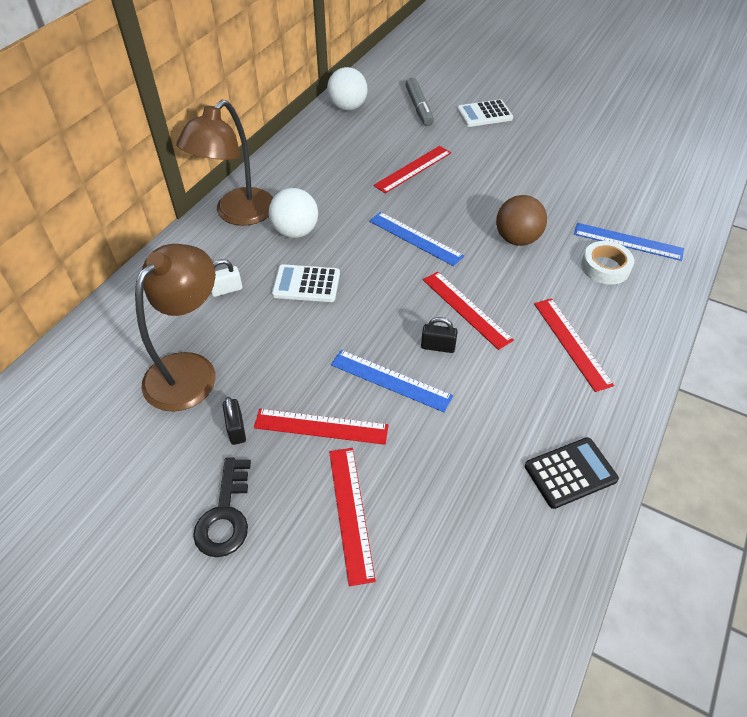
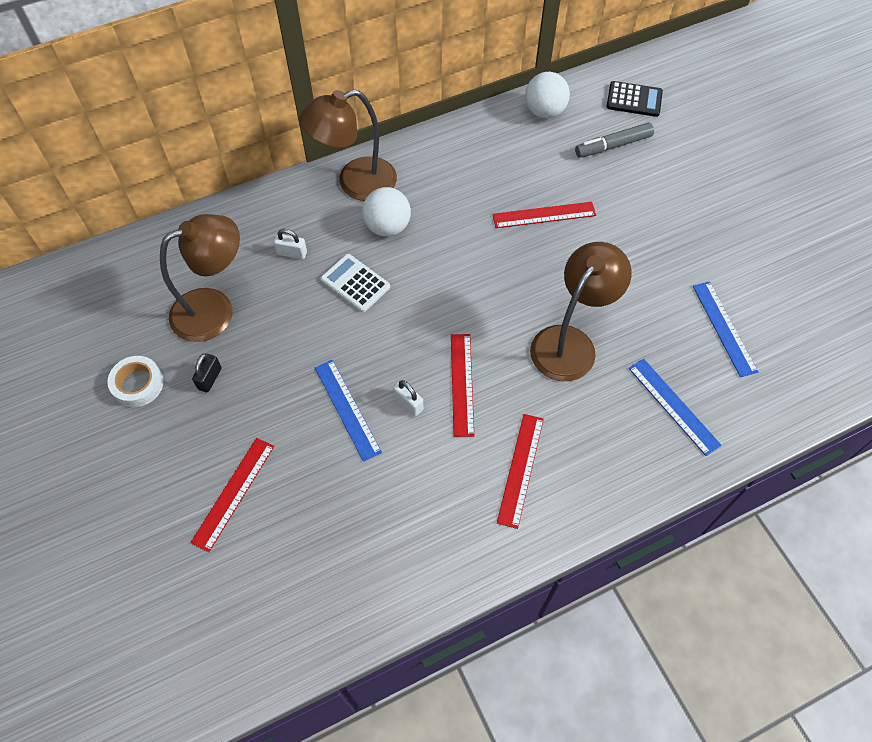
camera: 35 degrees right, 10 degrees up
black key [193,458,251,557] -> none
red ruler [254,409,389,445] -> none
blue ruler [369,212,464,266] -> blue ruler moved to [693,281,758,377]
grey marker [405,78,434,126] -> grey marker turned 45 degrees clockwise [575,122,654,158]
black padlock [421,317,458,353] -> white padlock [393,380,423,416]
white calculator [457,99,513,127] -> none
brown ball [496,195,547,246] -> brown lamp [530,242,632,381]
black calculator [525,437,619,509] -> black calculator moved to [606,81,663,117]
white tape [581,241,634,285] -> white tape moved to [107,356,164,407]

